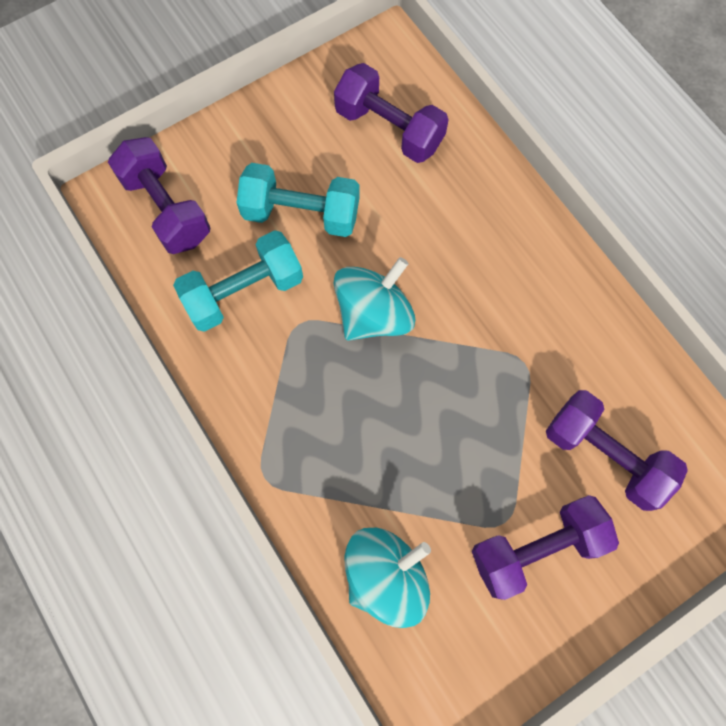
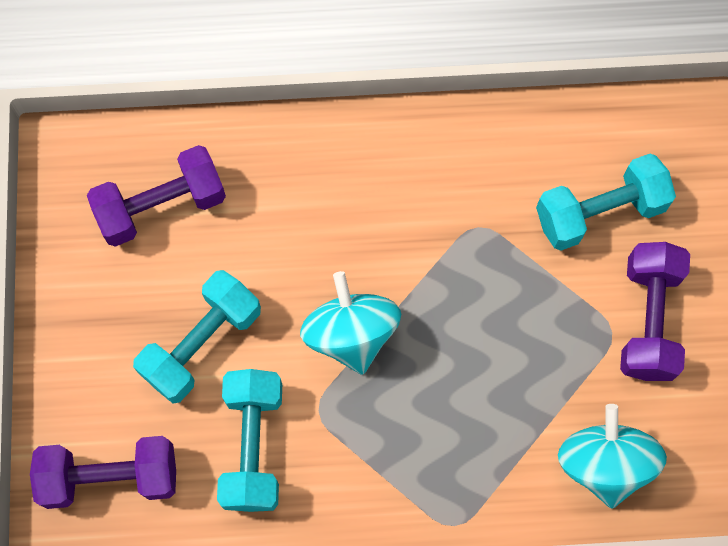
camera: 60 degrees left, 0 degrees up
purple dumbbell [546,390,688,511] -> turquoise dumbbell [536,154,676,251]

